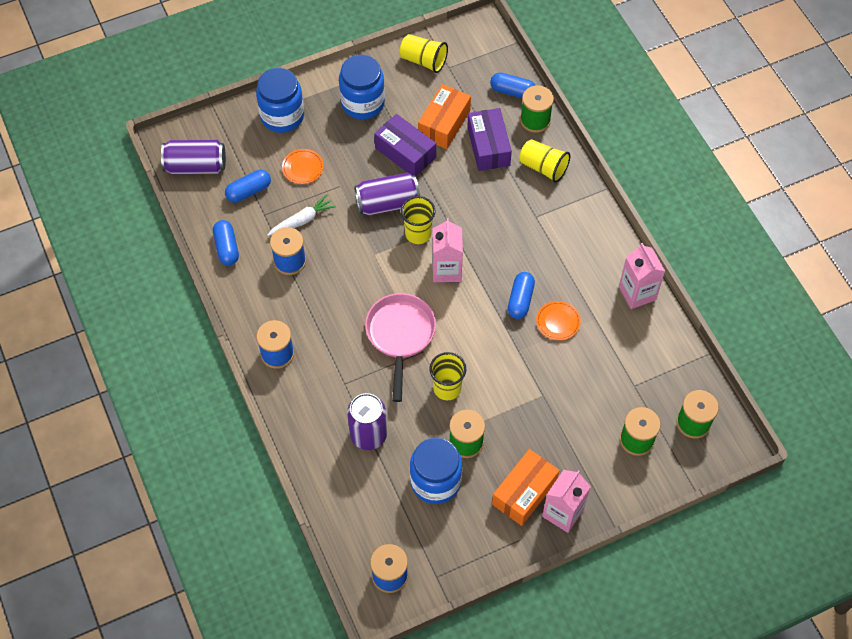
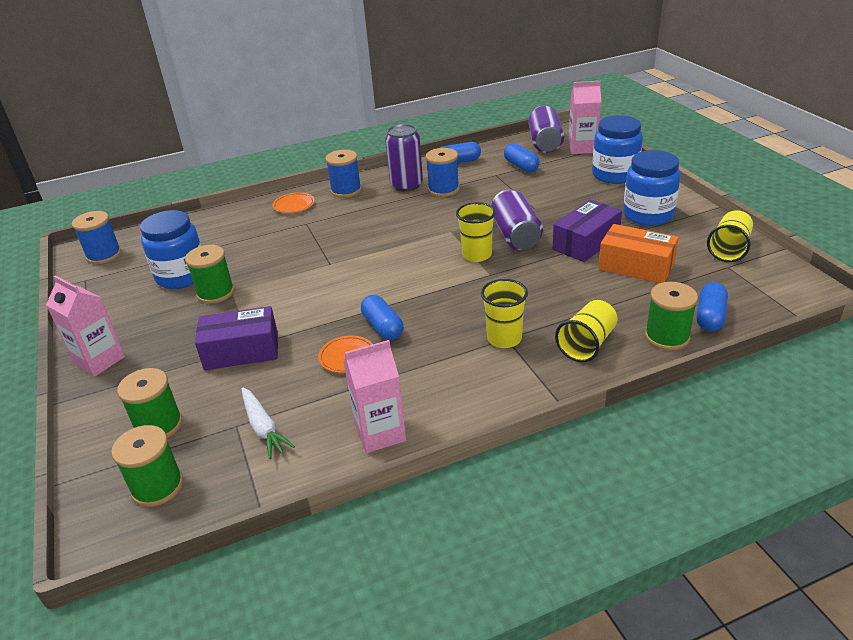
camera: 95 degrees right, 25 degrees down
white carrot [267,194,336,236] -> white carrot moved to [241,387,295,459]
orange plate [282,149,324,184] -> orange plate moved to [273,192,315,213]
purple can [347,393,387,450] -> purple can moved to [385,124,423,192]
pink pan [365,293,436,402] -> none
yellow cup [429,352,466,400] -> yellow cup moved to [481,279,528,348]
pink carton [432,218,463,282] -> pink carton moved to [568,81,601,154]
purple box [467,108,512,171] -> purple box moved to [195,306,278,370]
orange box [492,449,560,526] -> none
blue capsule [508,272,535,319] -> blue capsule turned 45 degrees clockwise [361,295,404,340]

